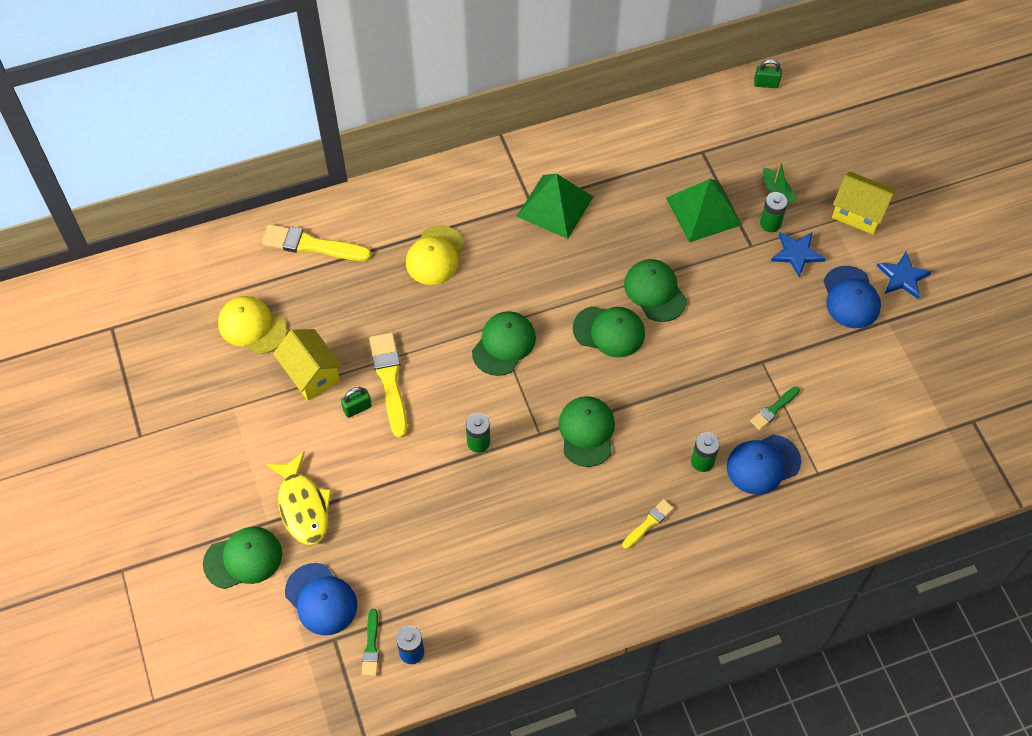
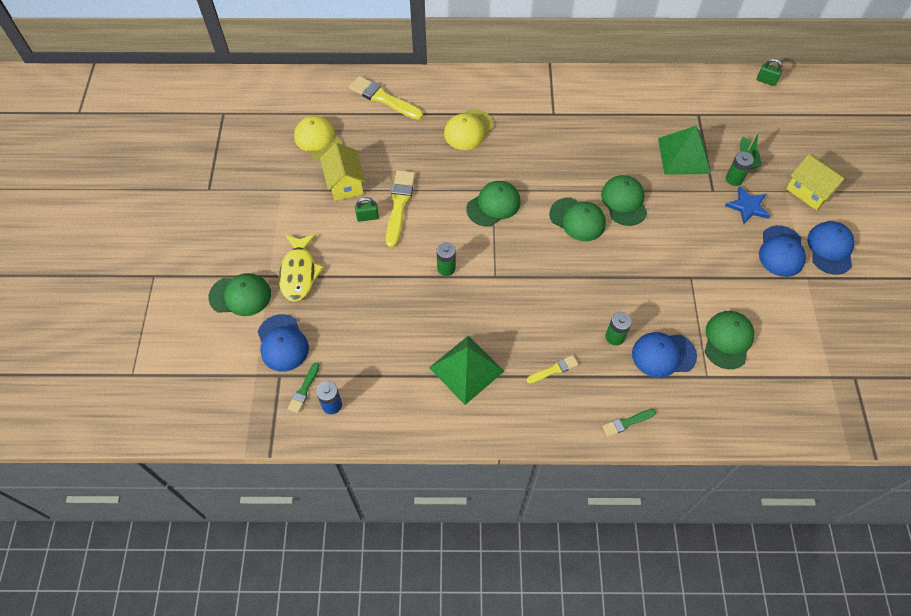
camera: 20 degrees right, 0 degrees up
green pyramid [516,174,593,239] -> green pyramid moved to [429,336,504,405]
green cap [559,396,615,467] -> green cap moved to [704,311,755,369]
green brush [750,386,800,430] -> green brush moved to [602,409,656,437]
blue star [877,251,932,299] -> blue cap [807,221,855,275]

